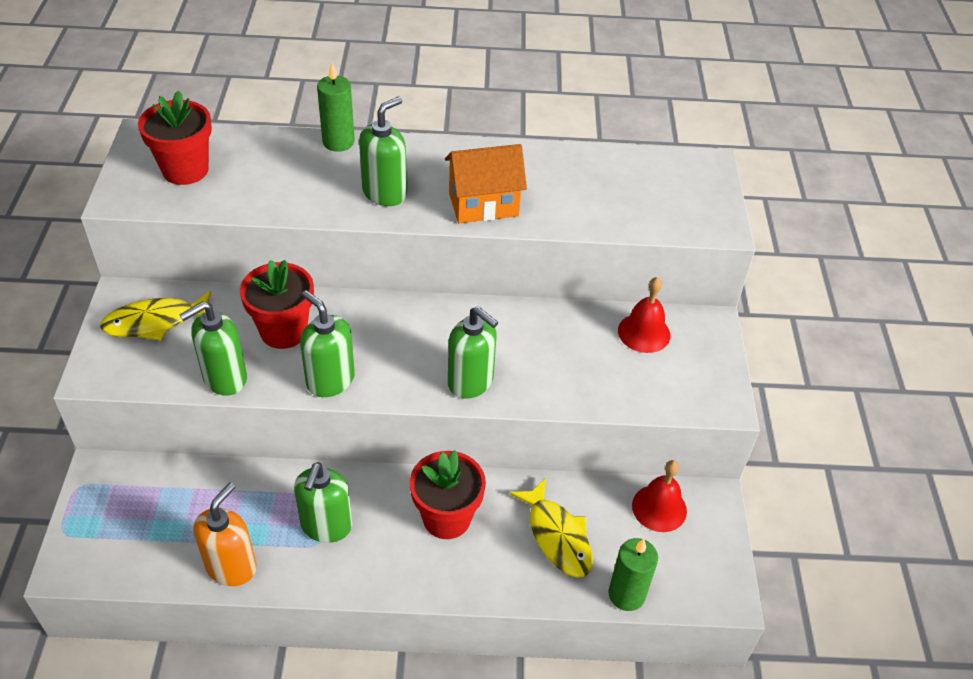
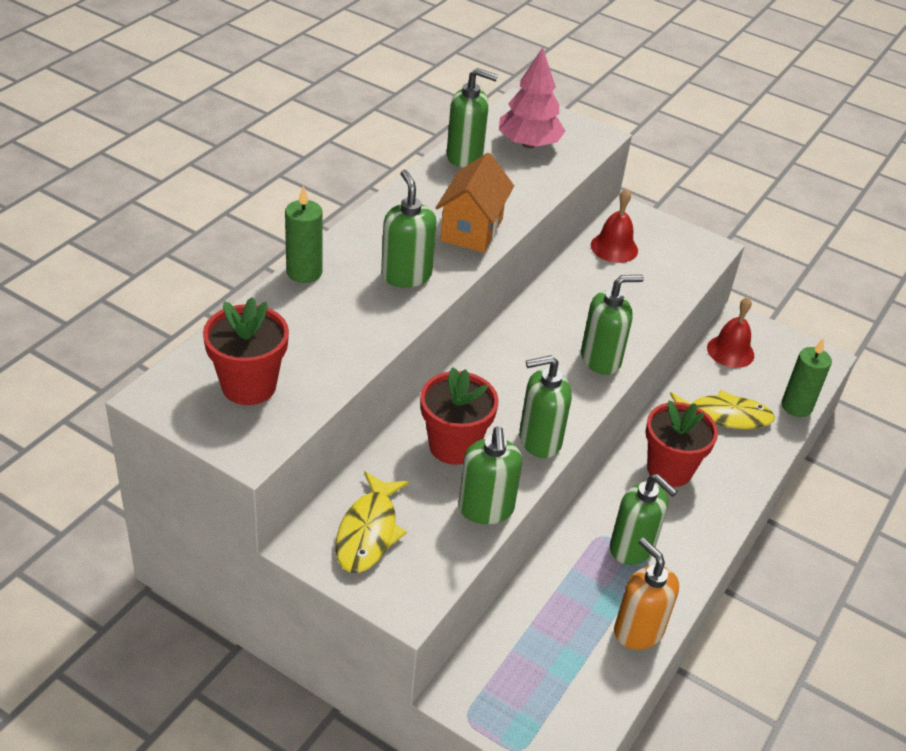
camera: 60 degrees left, 5 degrees down
none -> green soap dispenser [447,68,498,168]
none -> pink tree [499,47,566,148]

